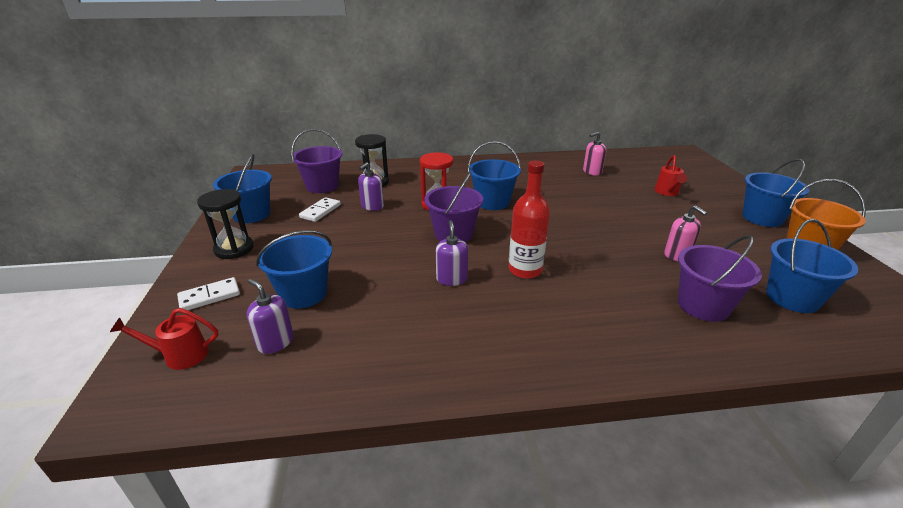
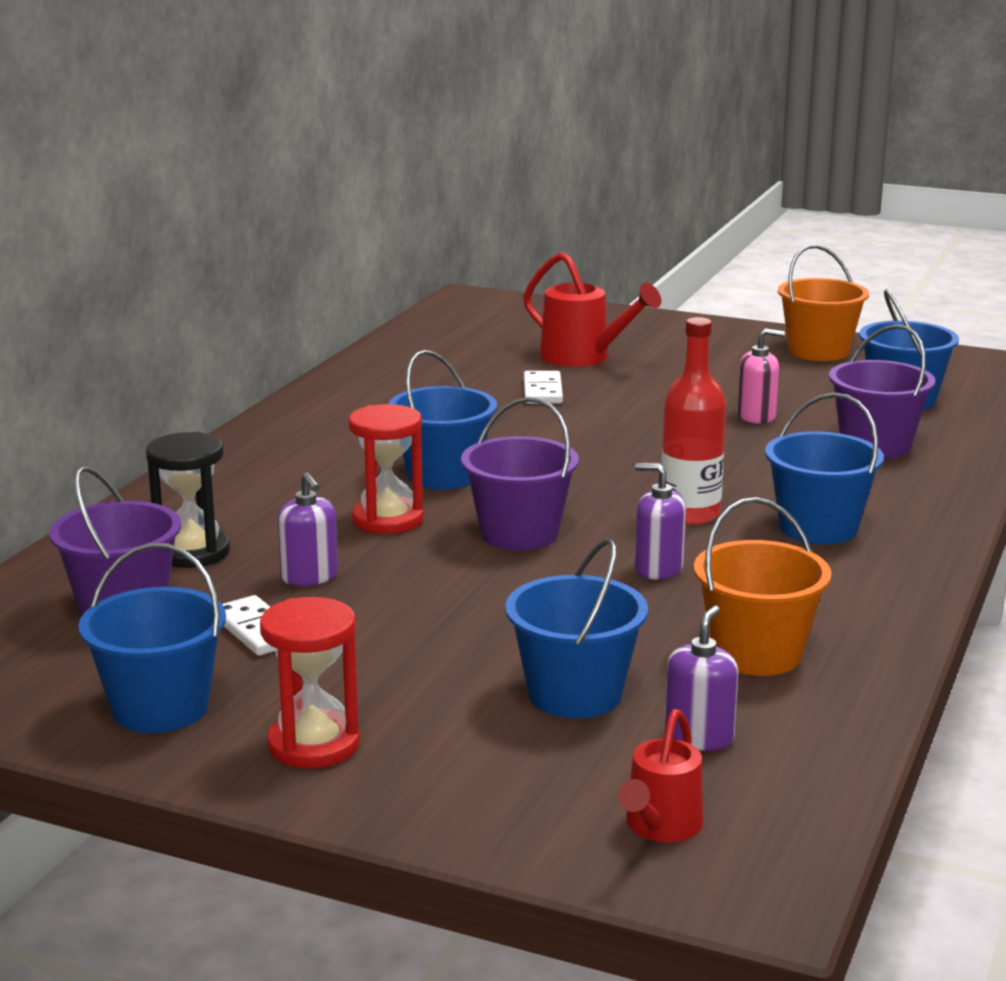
camera: 60 degrees left, 10 degrees down
white domino [177,277,240,310] -> white domino moved to [524,371,563,404]
black hourglass [197,189,254,259] -> red hourglass [260,597,360,768]
purple soap dispenser [247,279,294,354] -> purple soap dispenser turned 135 degrees clockwise [665,605,738,751]
pink soap dispenser [583,132,606,176] -> none
red watering can [655,155,687,196] -> red watering can [523,252,661,367], size x1.56
blue bucket [742,159,810,227] -> blue bucket moved to [765,393,884,545]
none -> orange bucket [694,497,832,676]

